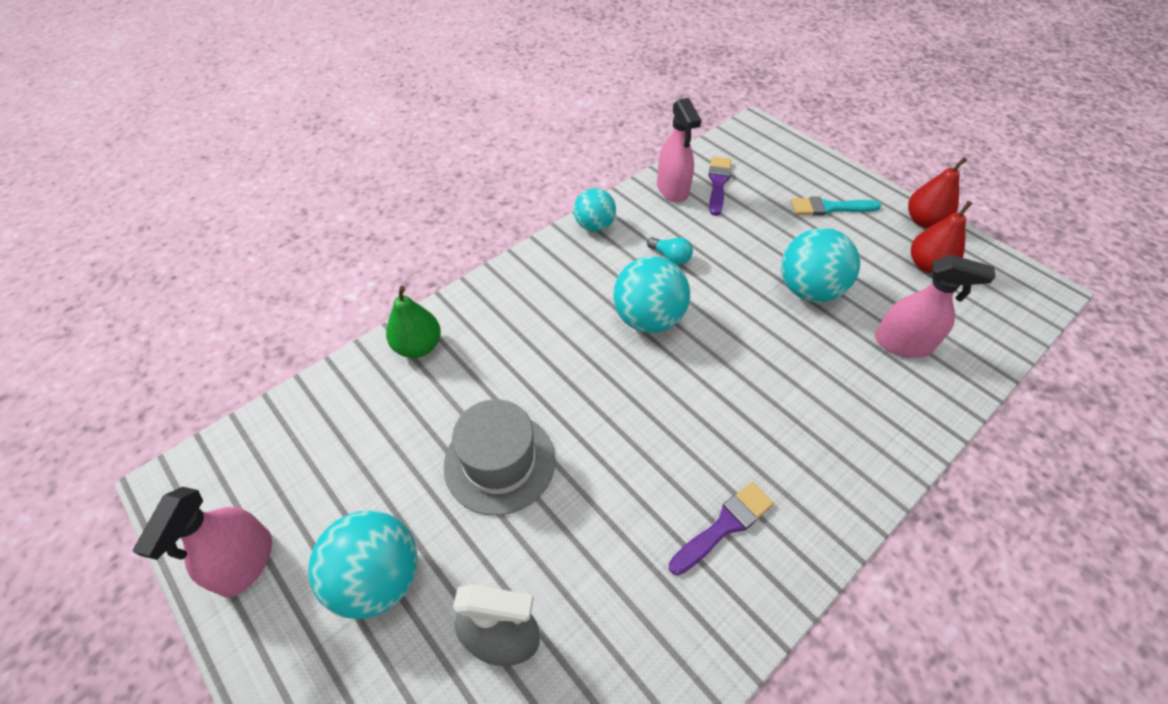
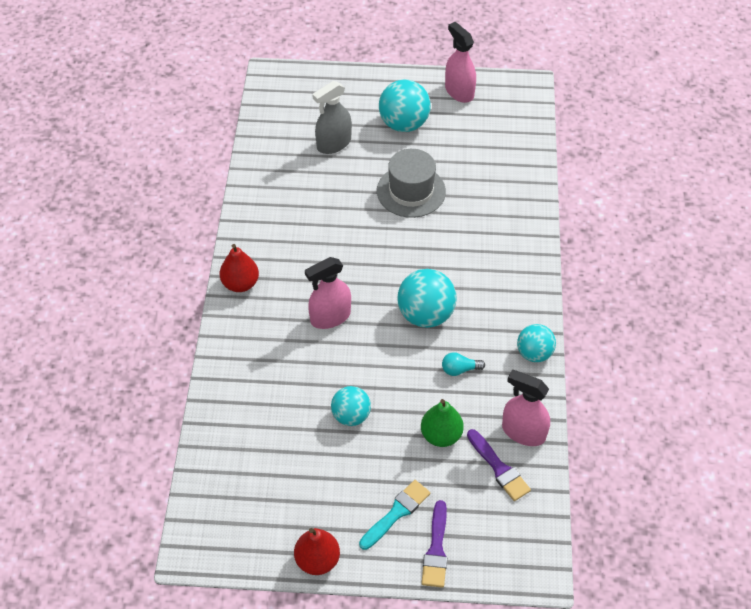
camera: 135 degrees right, 0 degrees up
green pear [386,286,441,358] -> green pear moved to [421,399,464,447]
purple brush [669,482,774,575] -> purple brush moved to [421,500,447,588]
turquoise ball [781,228,860,302] -> turquoise ball [331,386,371,426], size x0.64
pink spray bottle [875,255,996,358] -> pink spray bottle moved to [305,257,351,329]
red pear [911,201,973,274] -> red pear moved to [220,244,259,292]

